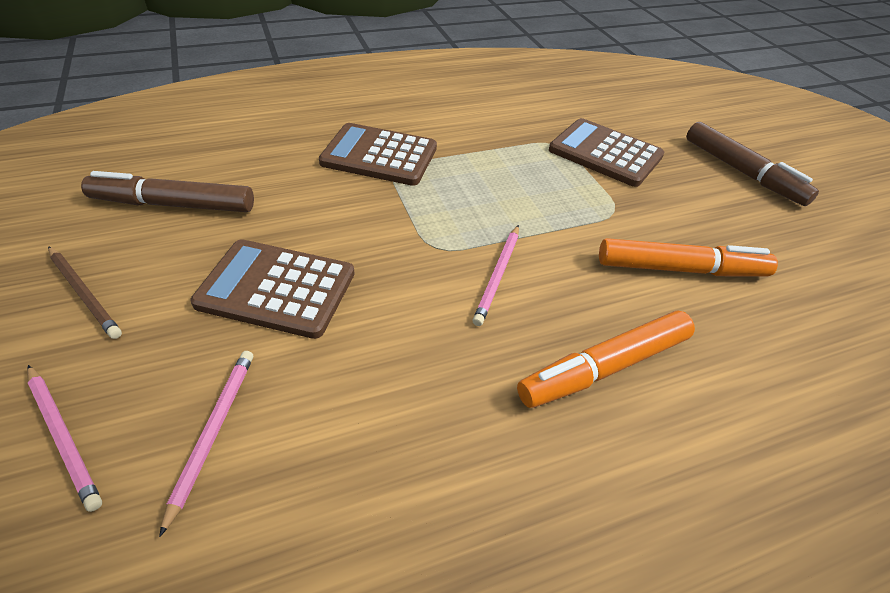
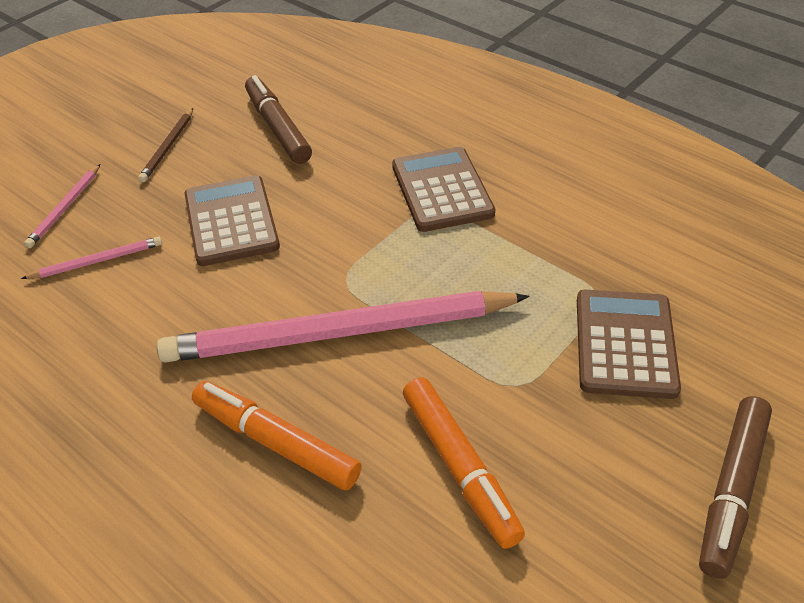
camera: 65 degrees right, 0 degrees up
pink pencil [473,225,519,326] -> pink pencil [157,291,529,363], size x2.46

